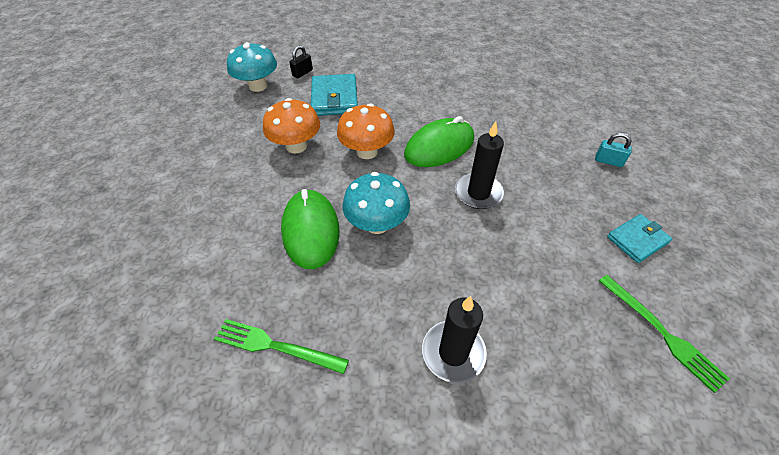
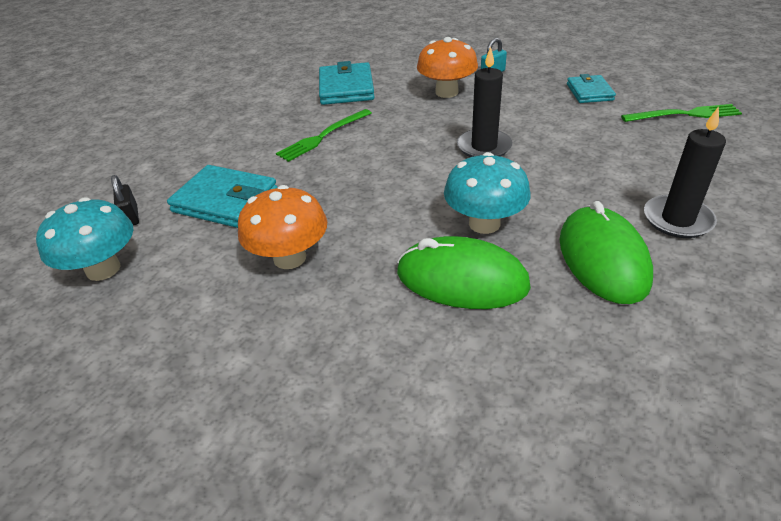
camera: 60 degrees left, 10 degrees down
green fork [214,319,349,374] -> green fork moved to [276,109,372,162]
orange mushroom [337,103,395,159] -> orange mushroom moved to [417,37,478,98]
green mouse [404,116,474,167] -> green mouse moved to [559,201,653,304]
none -> turquoise wallet [319,61,375,105]

